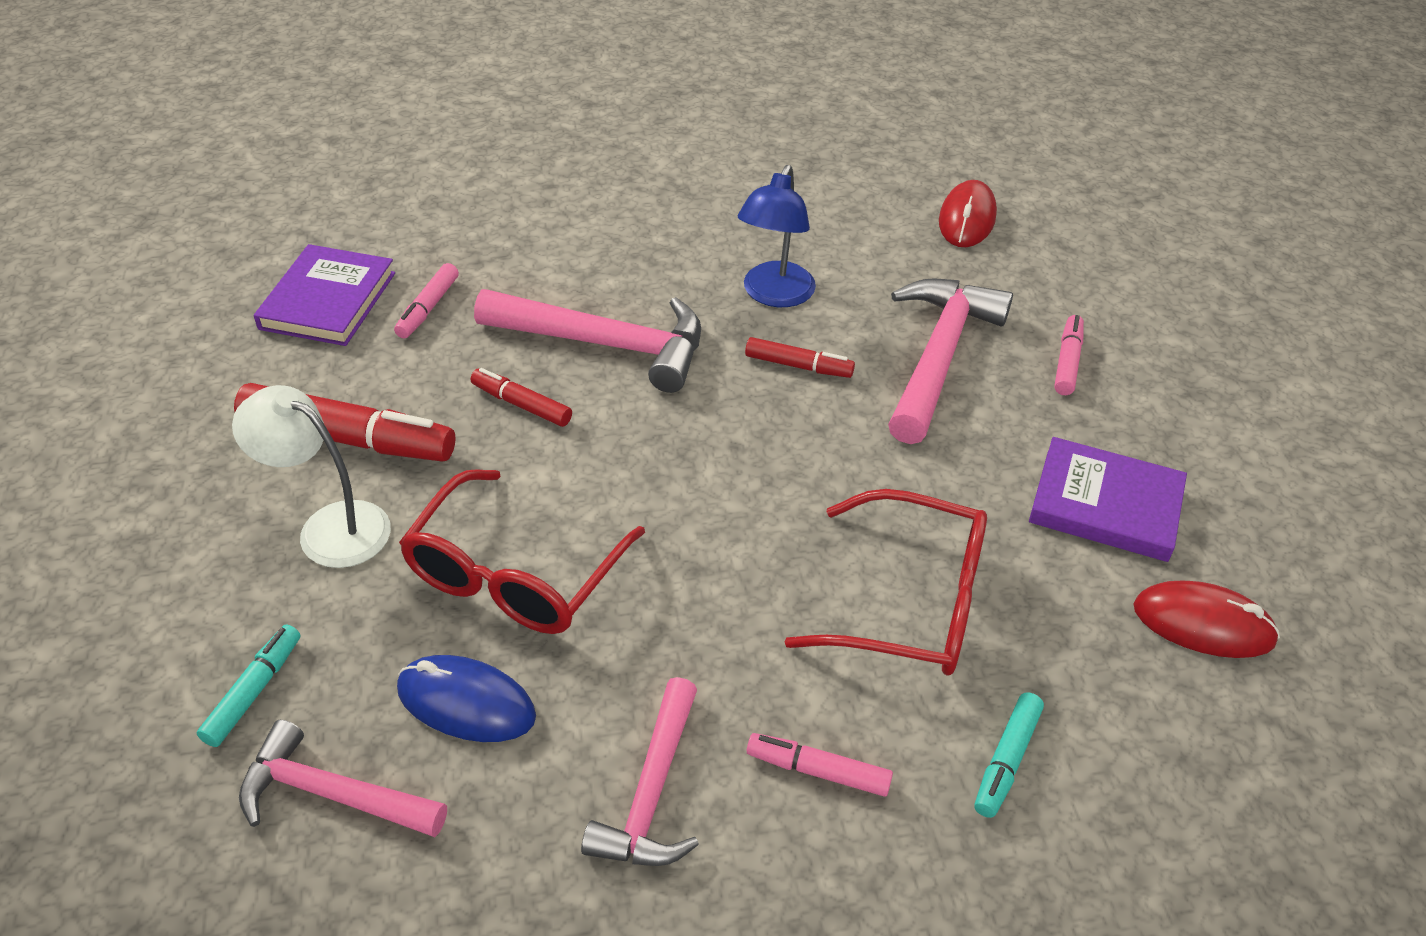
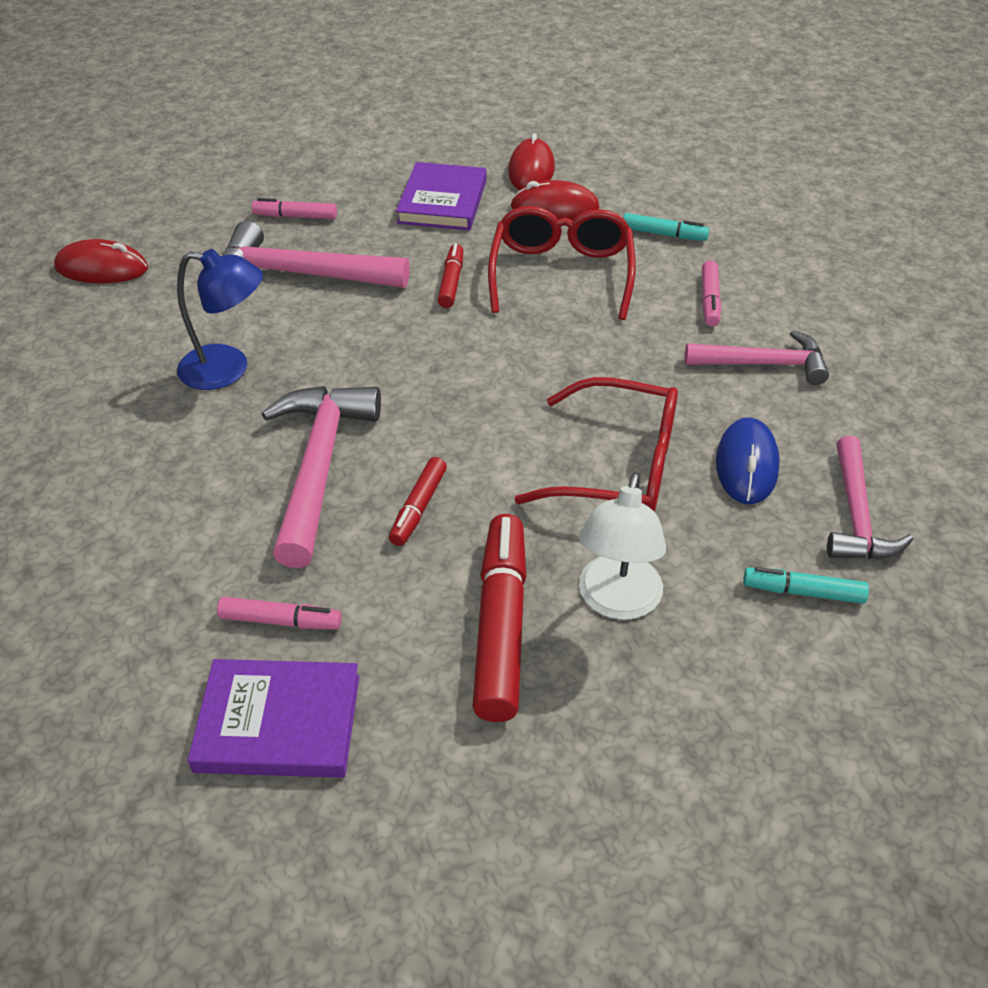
camera: 100 degrees left, 0 degrees up
red marker [745,337,855,378] -> red marker moved to [437,243,463,308]
none -> red mouse [510,180,600,220]

